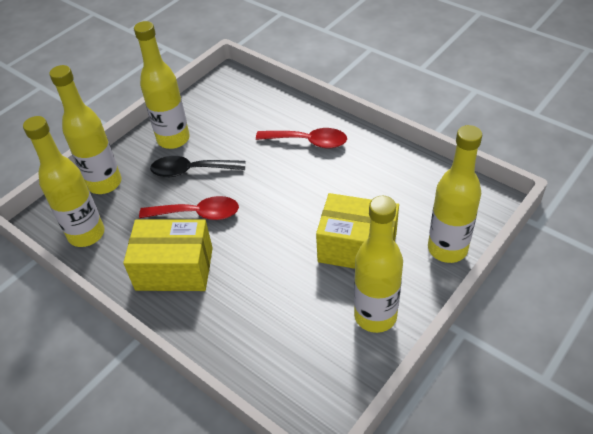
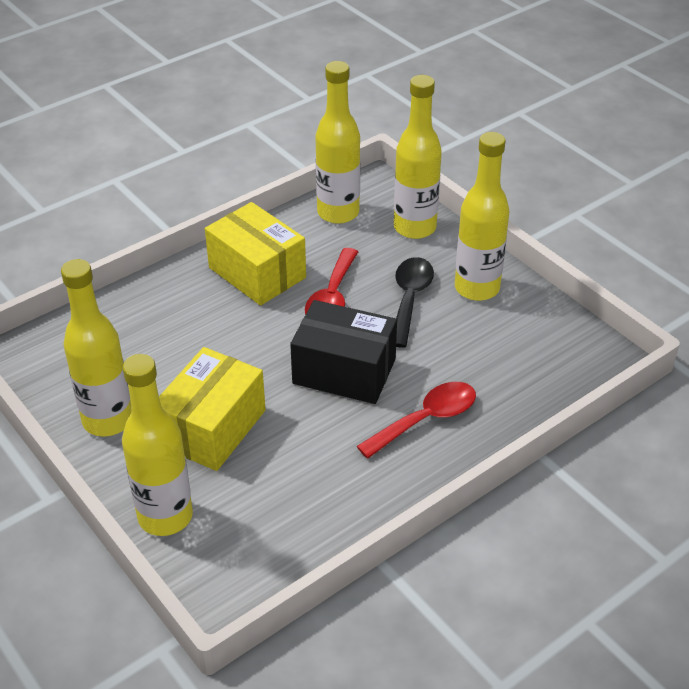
camera: 100 degrees right, 5 degrees down
yellow box [123,219,213,291] -> yellow box turned 60 degrees counterclockwise [205,202,306,306]
red spoon [256,128,347,148] -> red spoon turned 150 degrees counterclockwise [357,382,476,459]
none -> black box [290,300,397,404]

